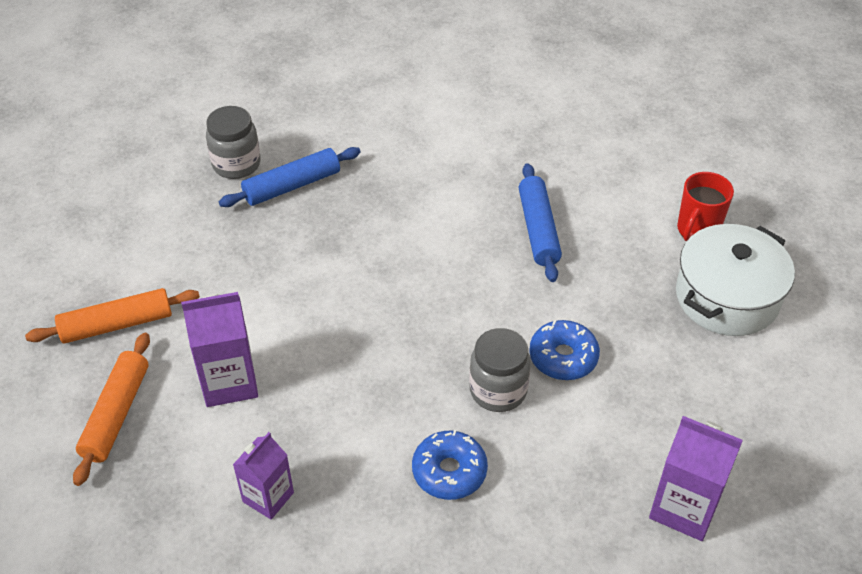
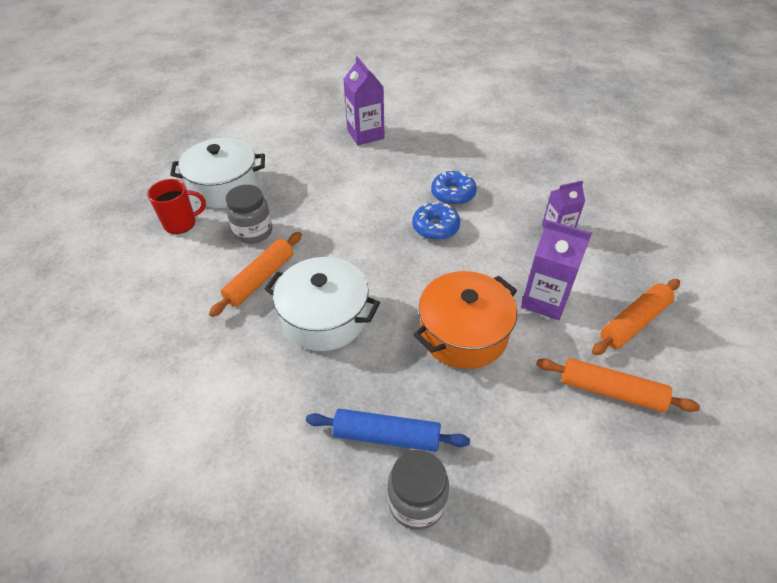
camera: 140 degrees left, 0 degrees up
grey jar [469,328,531,412] -> grey jar moved to [226,185,272,244]
blue rolling pin [519,163,562,282] -> orange rolling pin [209,232,302,317]
blue donut [529,320,600,380] -> blue donut moved to [412,201,460,240]
none -> white pot [264,257,380,351]
none -> orange pot [414,271,517,369]

